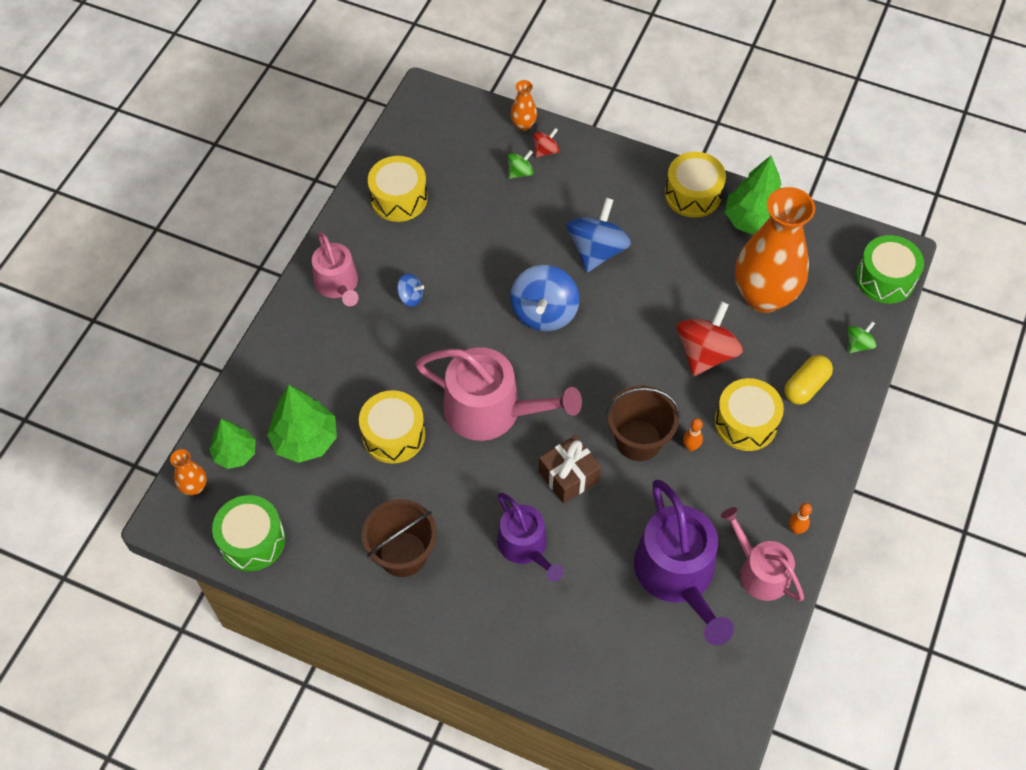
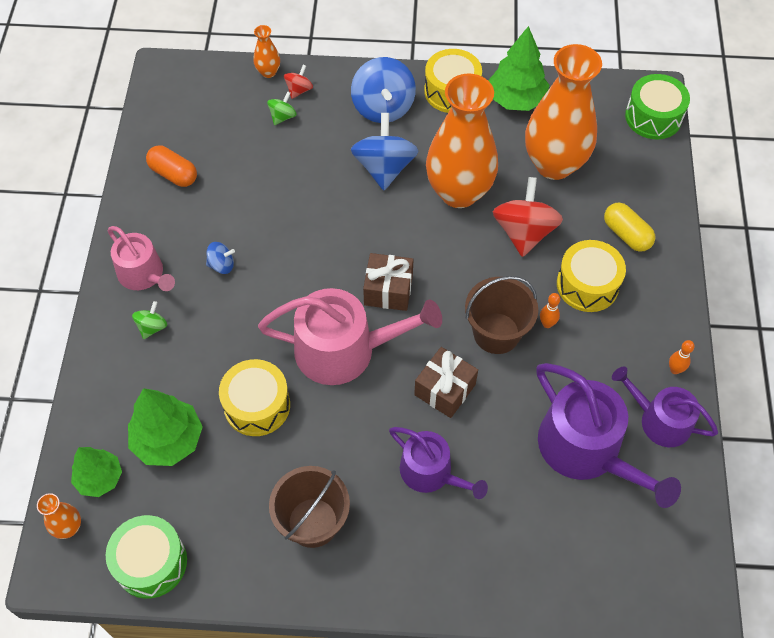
camera: 20 degrees left, 0 degrees up
yellow drum [368,156,428,222] -> orange capsule [146,146,197,187]
blue spinning top [511,265,580,331] -> blue spinning top moved to [351,57,416,123]
pink watering can [721,507,804,601] -> purple watering can [612,366,718,447]
yellow capsule [784,355,833,405] -> yellow capsule turned 60 degrees counterclockwise [604,203,655,251]
green spinning top [847,321,876,353] -> green spinning top moved to [132,301,167,339]
none -> brown gift [363,253,413,311]
none -> orange vase [426,73,498,208]

